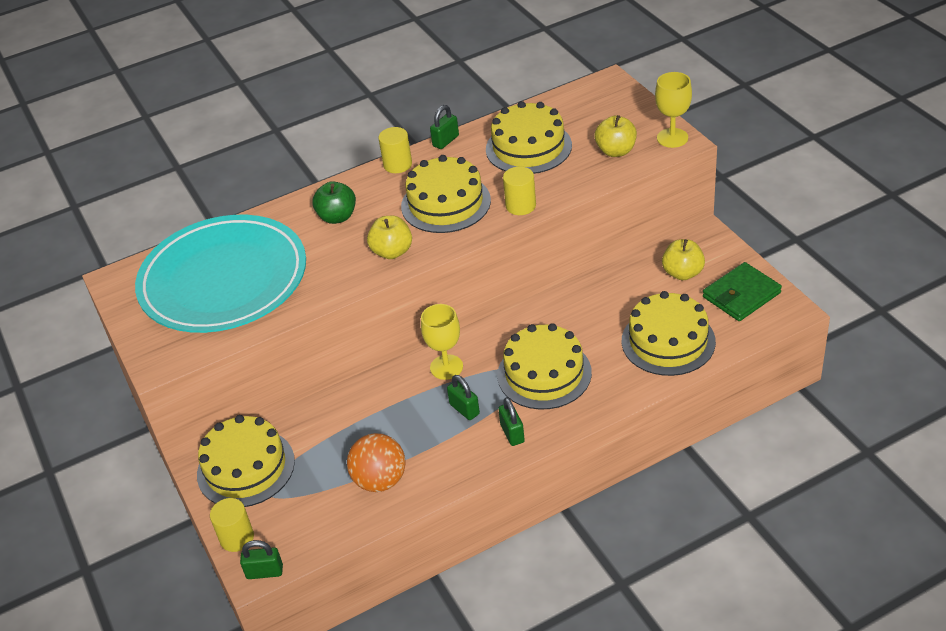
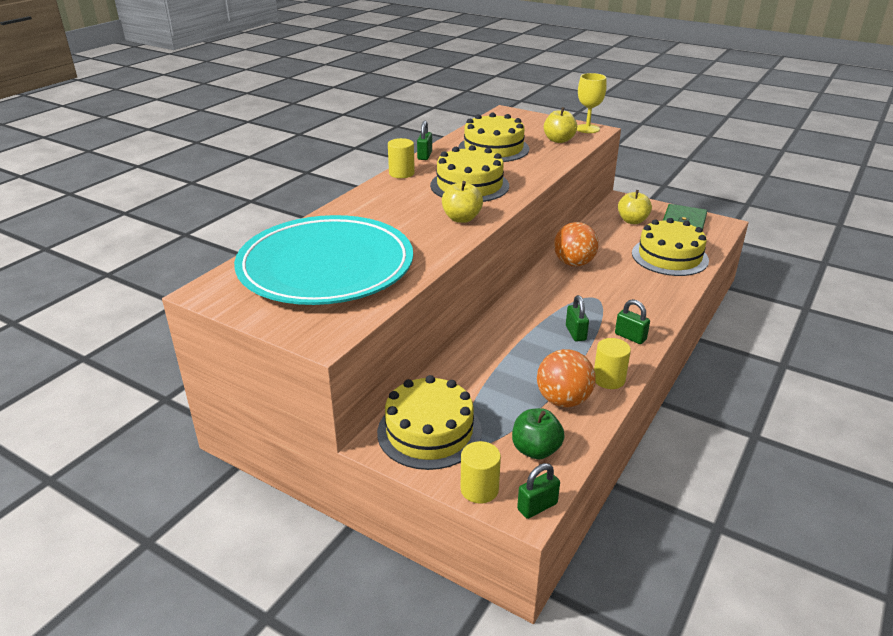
camera: 35 degrees left, 10 degrees down
green apple [312,181,356,224] -> green apple moved to [512,408,565,459]
yellow goblet [421,304,463,380] -> none
green padlock [447,375,480,420] -> green padlock turned 60 degrees clockwise [566,295,589,341]
yellow cake [497,323,592,410] -> none
yellow cylinder [503,167,536,215] -> yellow cylinder moved to [594,338,631,389]
none -> orange ball [554,222,599,266]

